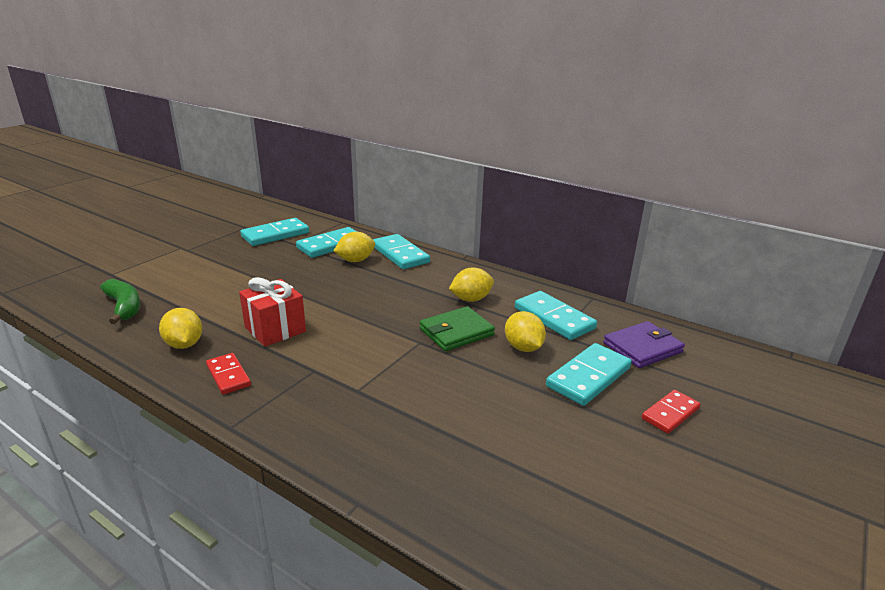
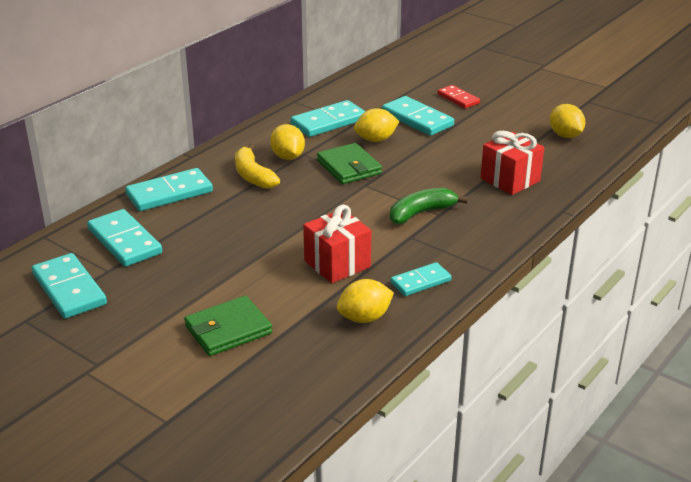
camera: 85 degrees left, 5 degrees up
green banana [100,279,140,324] -> green banana moved to [390,188,468,224]
red domino [206,353,251,394] -> turquoise domino [391,262,452,296]
yellow lemon [334,232,375,262] -> yellow lemon moved to [550,104,585,138]
purple wallet [603,321,685,368] -> none
none -> green wallet [184,296,272,356]
none -> yellow banana [235,144,280,189]
none -> red gift [480,131,544,195]

